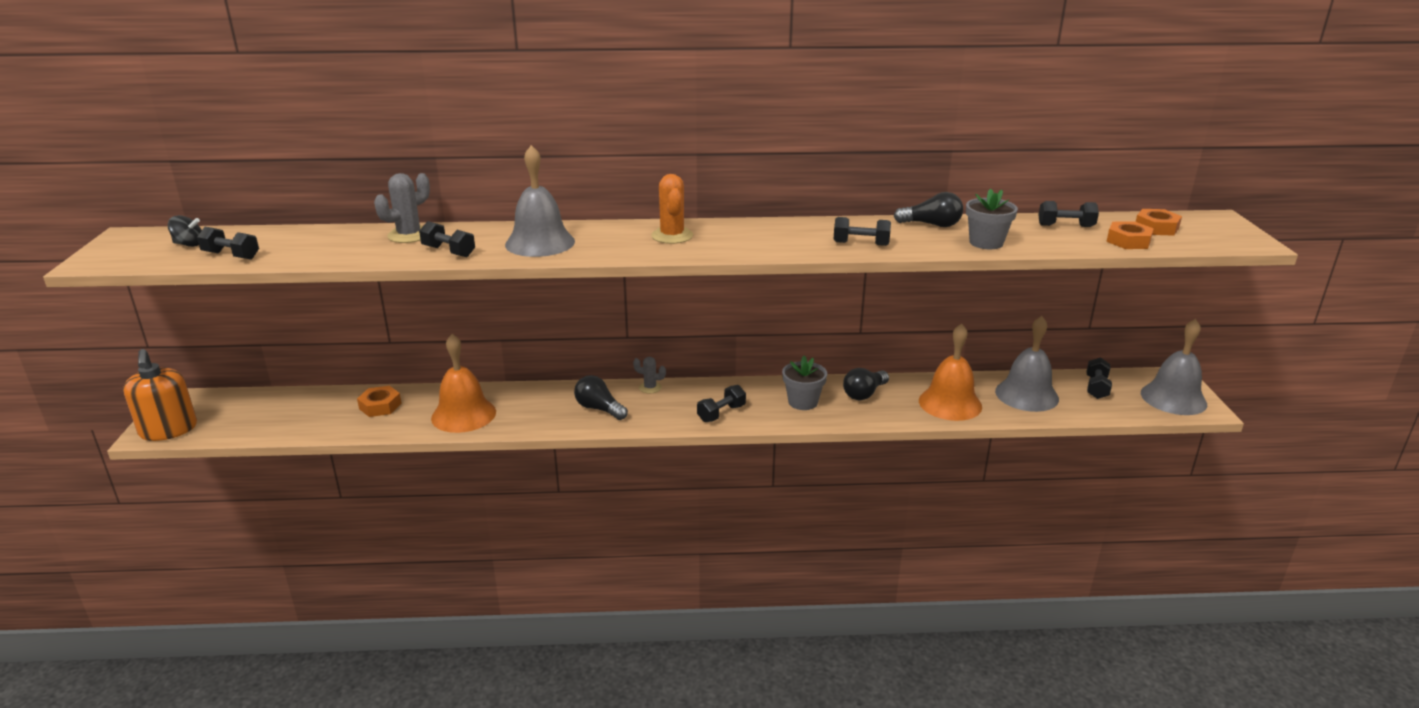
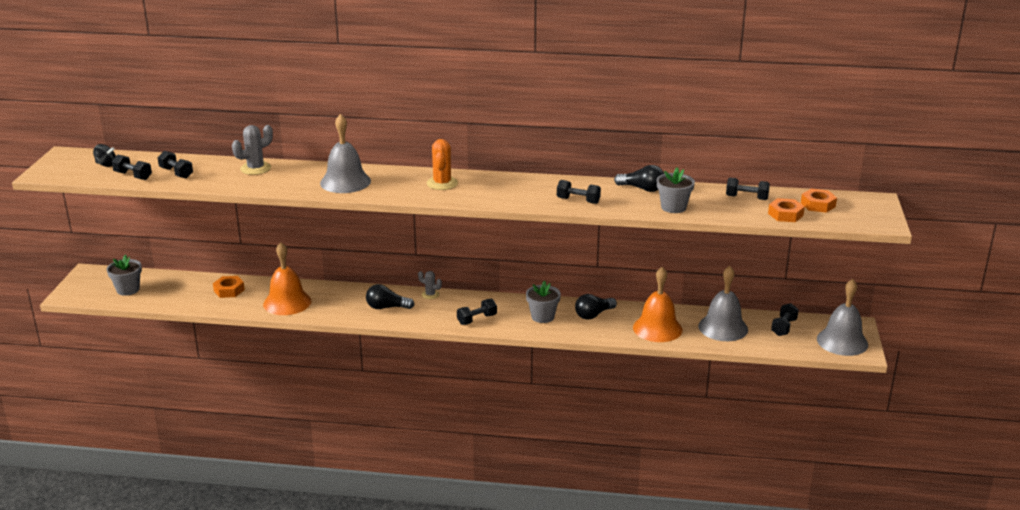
camera: 10 degrees right, 0 degrees up
orange soap dispenser [123,349,197,441] -> none
black dumbbell [419,221,475,257] -> black dumbbell moved to [157,151,193,179]
black light bulb [574,375,628,420] -> black light bulb turned 45 degrees counterclockwise [366,284,415,309]
none -> grey flower pot [106,255,142,296]

